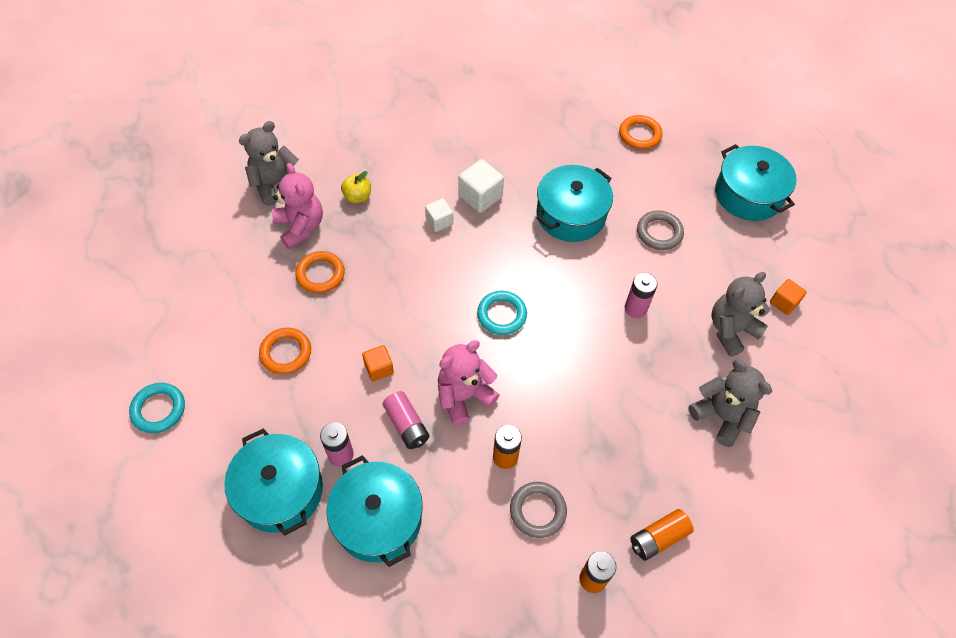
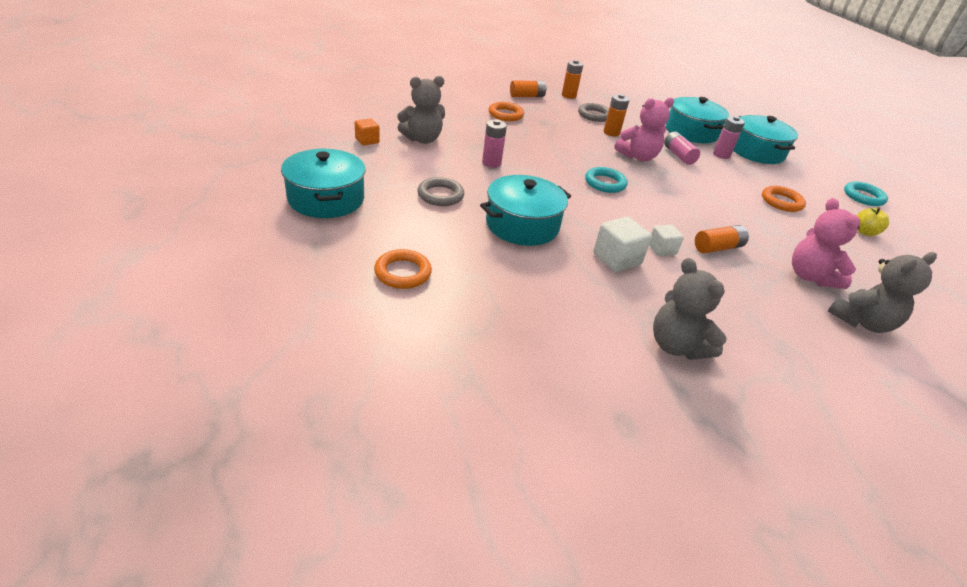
camera: 170 degrees left, 20 degrees down
orange ring [295,251,345,293] -> orange ring moved to [489,102,524,121]
yellow apple [341,171,371,203] -> yellow apple moved to [857,207,889,236]
orange cube [362,345,394,381] -> none
grey teddy bear [688,359,772,447] -> grey teddy bear moved to [653,258,727,360]
none -> orange battery [695,225,749,254]

